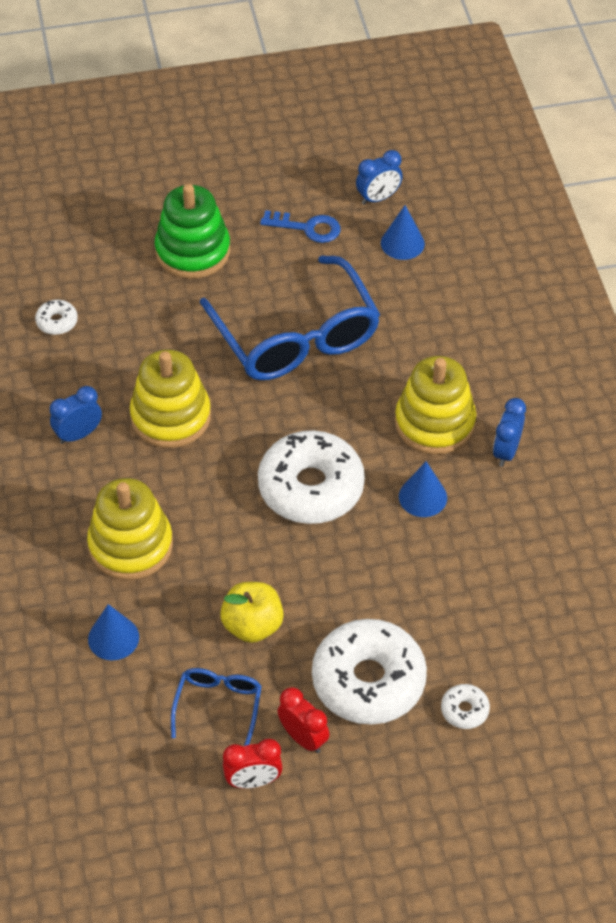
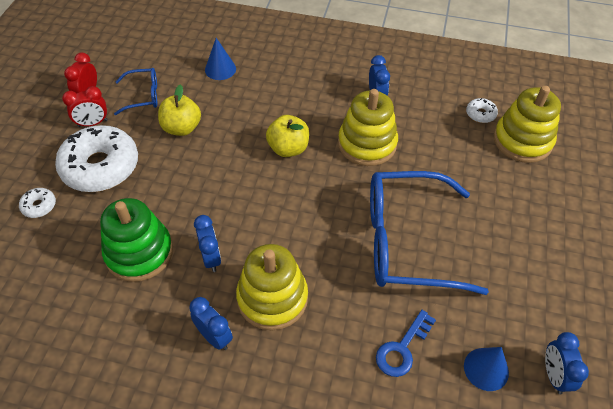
camera: 115 degrees right, 0 degrees up
yellow stacking toy [87,478,173,580] -> yellow stacking toy moved to [494,86,561,163]
green stacking toy [155,184,230,279] -> green stacking toy moved to [100,198,173,282]
blue glasses [171,668,261,746] -> blue glasses turned 45 degrees counterclockwise [114,68,157,115]
white donut [258,430,365,524] -> none
blue key [260,210,340,243] -> blue key moved to [376,310,436,377]
blue cone [399,461,447,517] -> blue clock [194,215,221,272]
none -> yellow apple [266,115,309,157]

